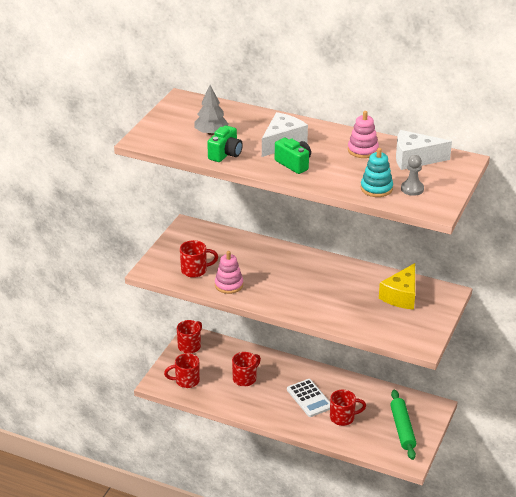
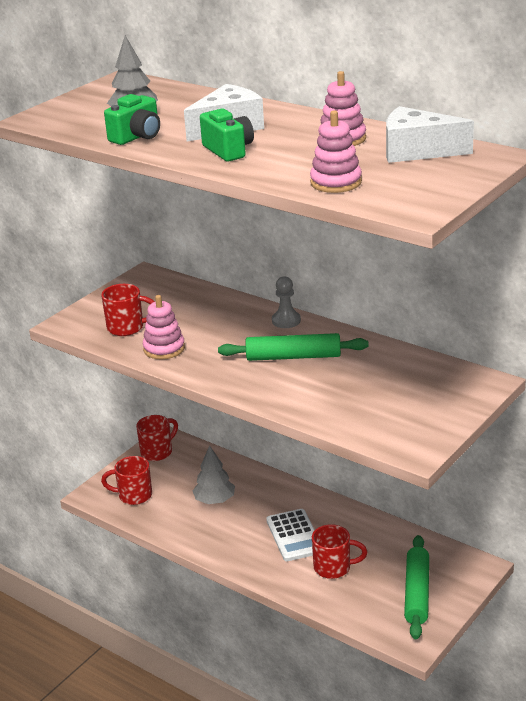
camera: 15 degrees right, 5 degrees down
red mug [232,352,261,387] -> grey tree [193,445,235,504]
turquoise stacking toy [361,148,393,197] -> pink stacking toy [310,110,362,193]
yellow cheese [379,263,415,310] -> none
grey pawn [401,155,424,196] -> grey pawn moved to [272,276,301,328]
none -> green rolling pin [218,333,369,361]

